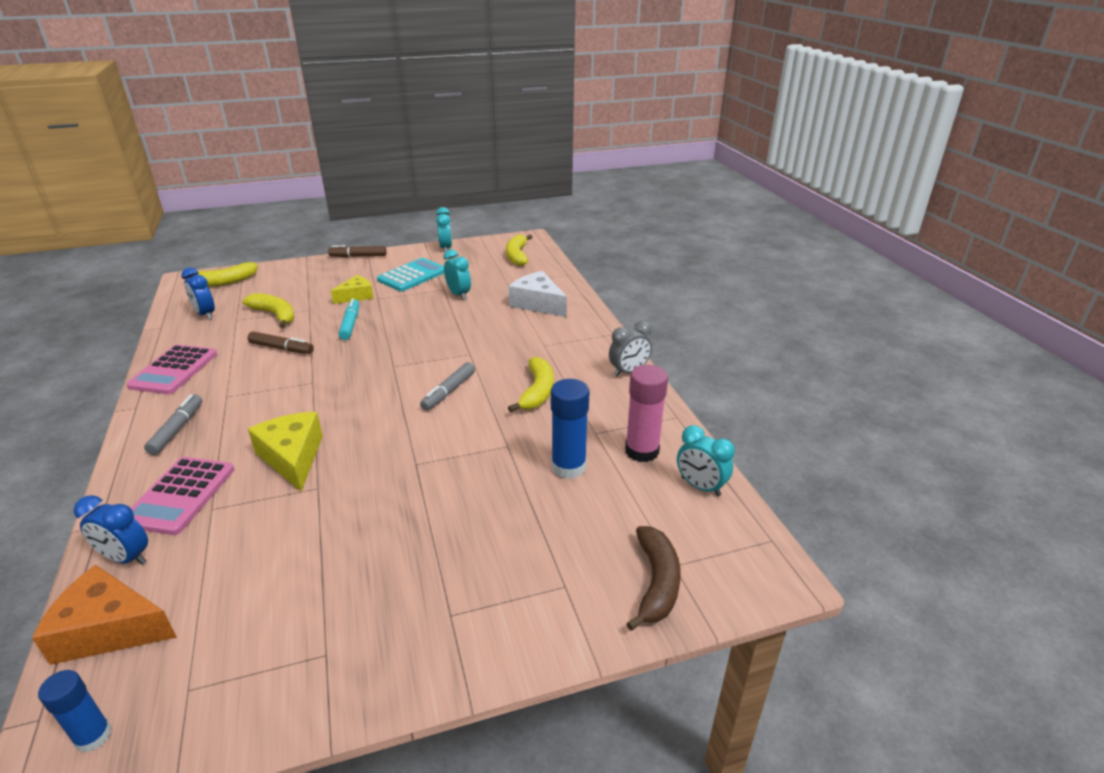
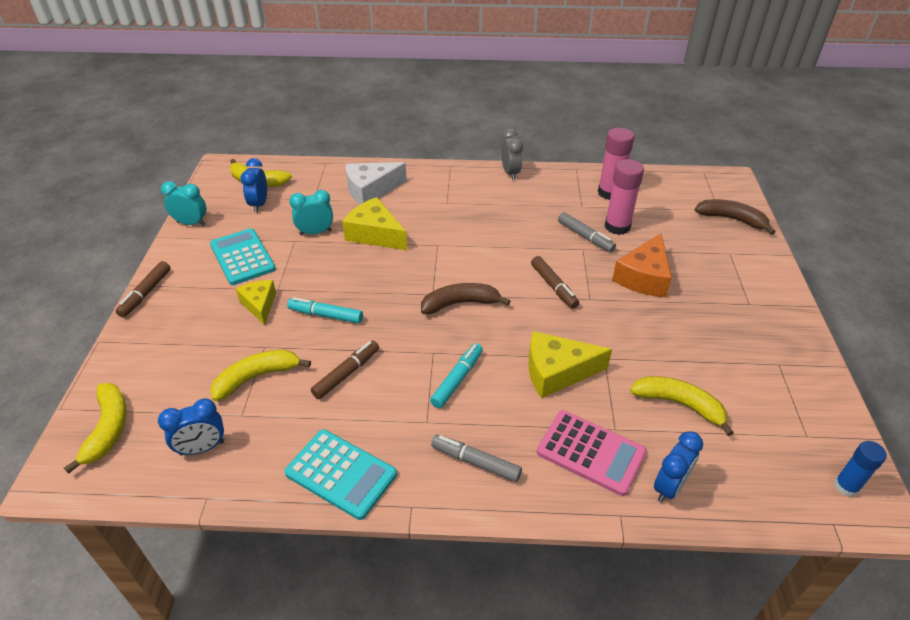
camera: 70 degrees left, 10 degrees up
orange cheese [32,565,176,665] -> orange cheese moved to [612,233,672,297]
pink calculator [126,345,217,394] -> turquoise calculator [284,429,397,520]
grey marker [420,362,475,411] -> grey marker moved to [558,212,616,252]
yellow banana [508,357,554,412] -> yellow banana moved to [630,376,734,436]
blue glue stick [551,379,589,479] -> pink glue stick [605,159,644,235]
turquoise clock [677,425,735,496] -> none
none -> blue clock [241,158,267,212]
none -> yellow cheese [342,197,407,250]
none -> brown banana [421,283,510,314]
none -> turquoise marker [430,343,483,408]
none -> brown marker [531,256,579,309]

